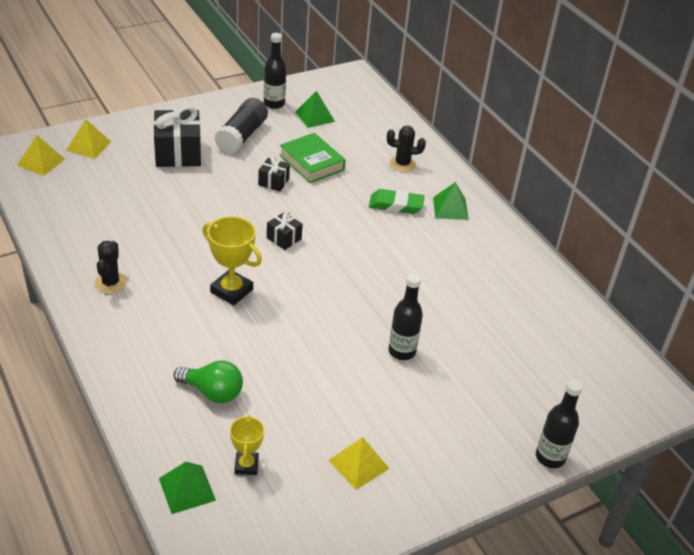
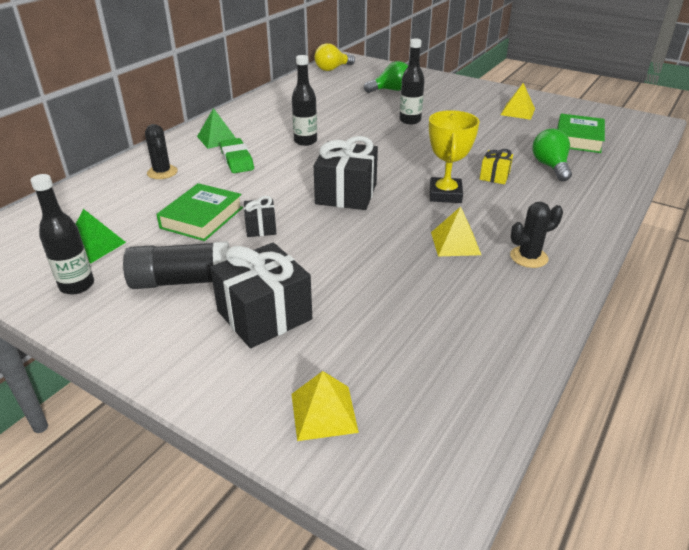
camera: 115 degrees left, 5 degrees down
yellow pyramid [17,135,65,176] -> yellow pyramid moved to [431,206,481,256]
green pyramid [159,462,216,514] -> none
yellow trophy [230,415,264,475] -> green book [557,114,605,153]
black gift [267,211,303,250] -> black gift [314,136,378,210], size x1.95
black bottle [536,379,583,468] -> black bottle moved to [292,55,317,146]
none -> yellow light bulb [314,43,355,71]
none -> green light bulb [364,61,408,93]
none -> yellow gift [480,149,513,184]

